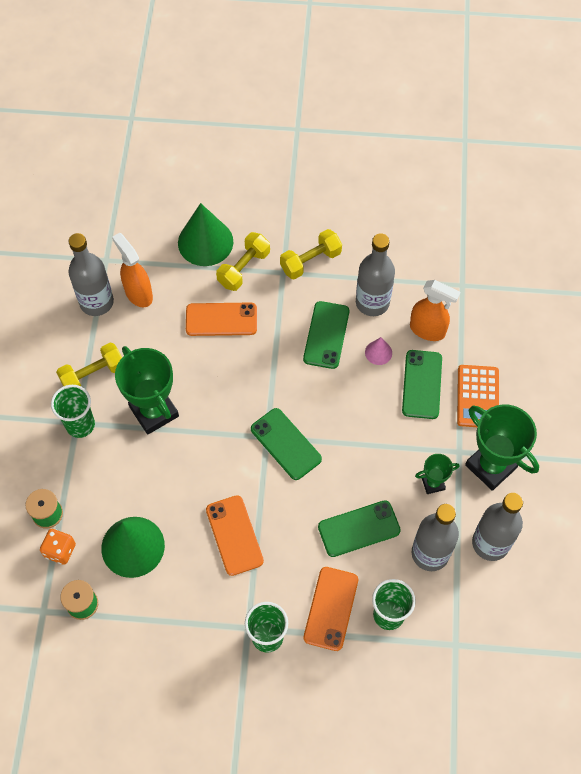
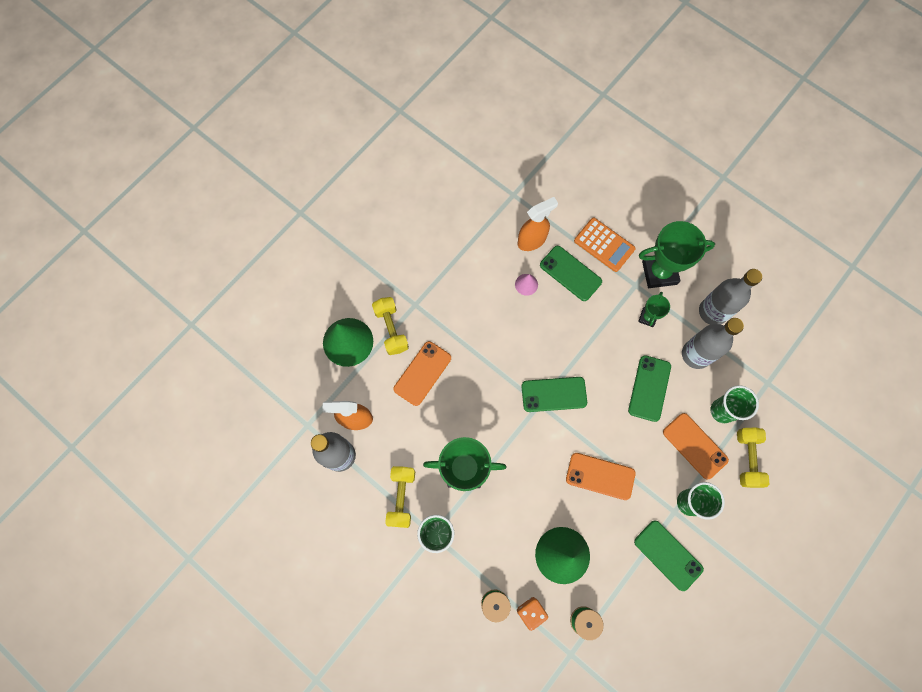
camera: 55 degrees left, 10 degrees up
yellow dumbbell [280,229,342,280] -> yellow dumbbell moved to [737,428,769,488]
green phone [303,301,349,369] -> green phone moved to [634,521,704,591]
grey bottle [356,233,395,316] -> none

